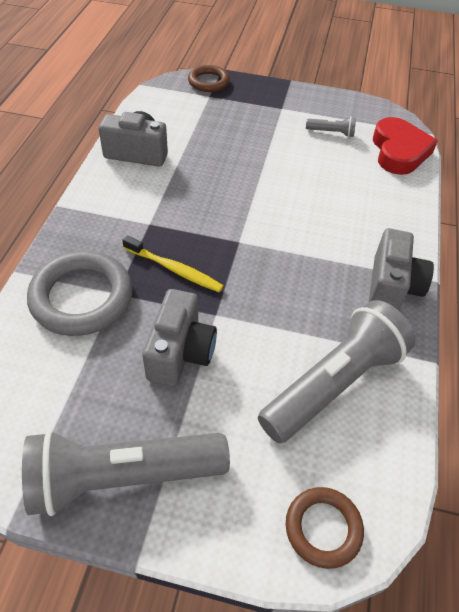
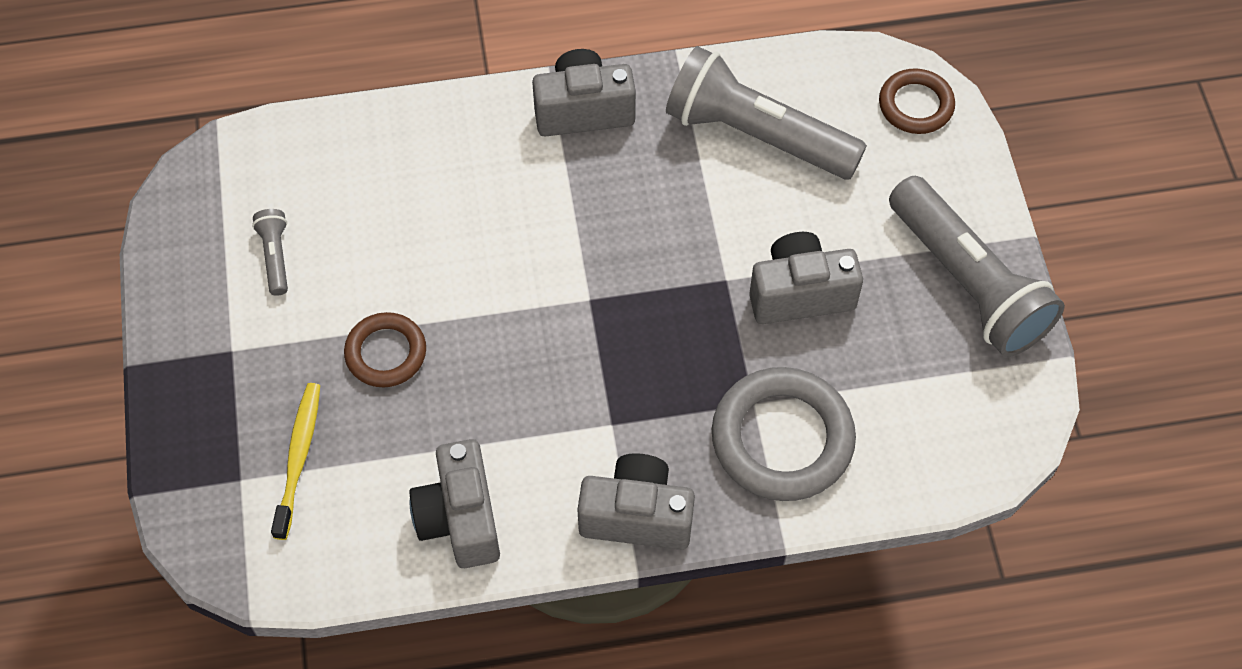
camera: 110 degrees left, 10 degrees up
yellow toothbrush [122,235,224,292] -> yellow toothbrush moved to [271,383,320,540]
brown ring [188,65,230,92] -> brown ring moved to [344,312,426,387]
red heart [373,117,438,175] -> none
none -> grey camera [577,453,695,550]

